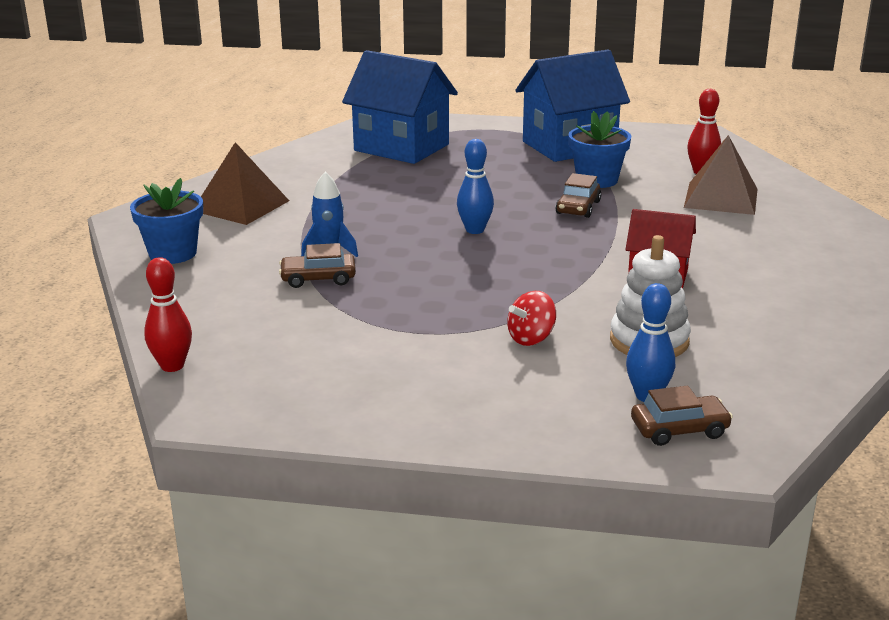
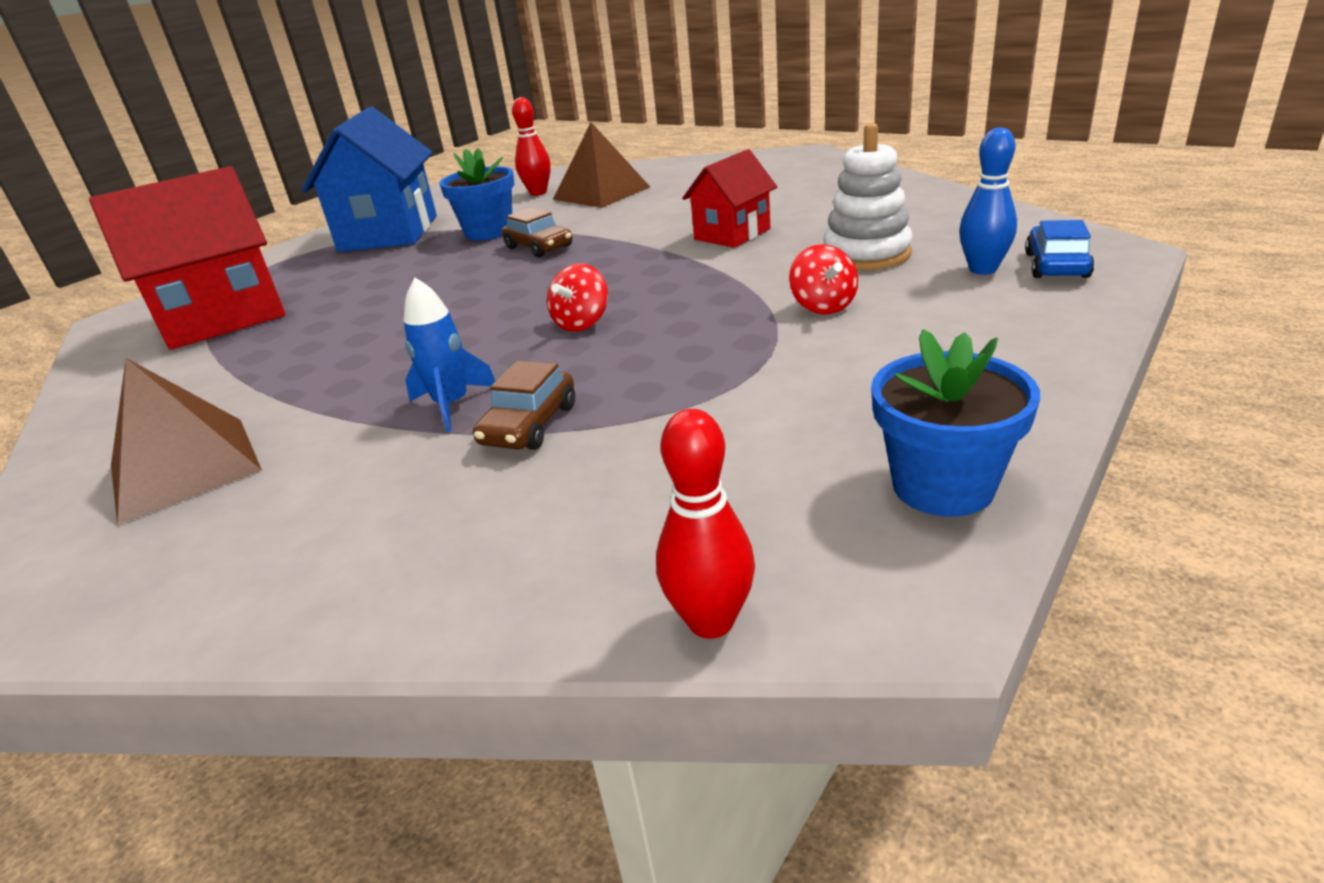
camera: 60 degrees left, 5 degrees up
blue flower pot [130,178,203,264] -> blue flower pot moved to [871,329,1040,517]
blue house [342,50,458,164] -> red house [89,166,285,350]
blue bowling pin [457,139,494,234] -> none
brown car [631,386,733,446] -> blue car [1025,220,1095,278]
none -> red spinning top [547,263,608,332]

